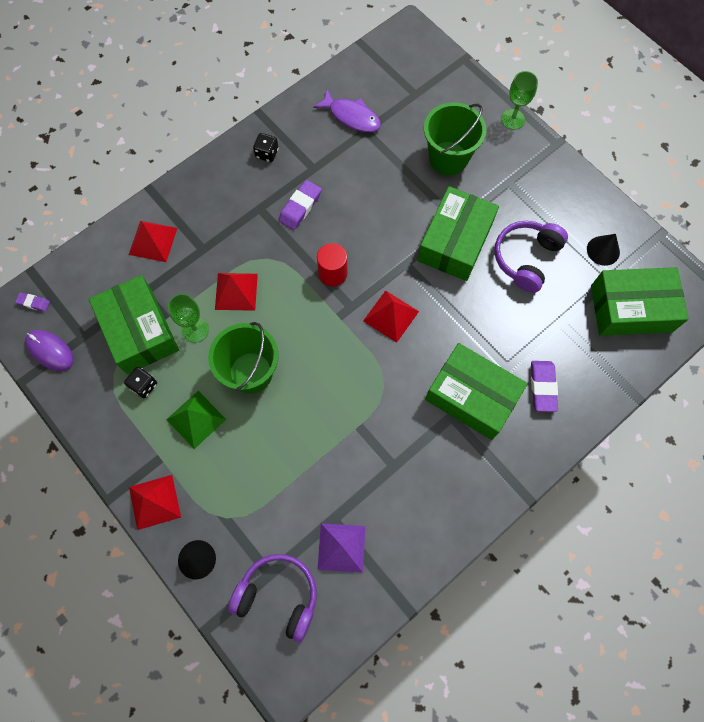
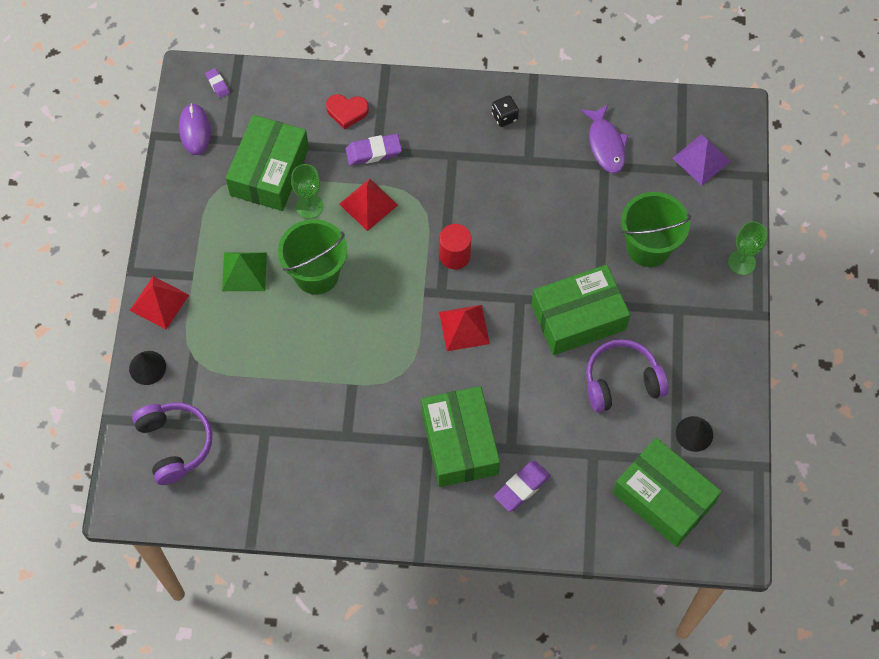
camera: 45 degrees right, 5 degrees down
black dice [124,367,157,398] -> none
red pyramid [129,221,177,262] -> red heart [326,94,369,130]
purple eraser [279,180,322,230] -> purple eraser moved to [345,134,402,166]
purple pyramid [317,523,365,573] -> purple pyramid moved to [672,134,731,185]

